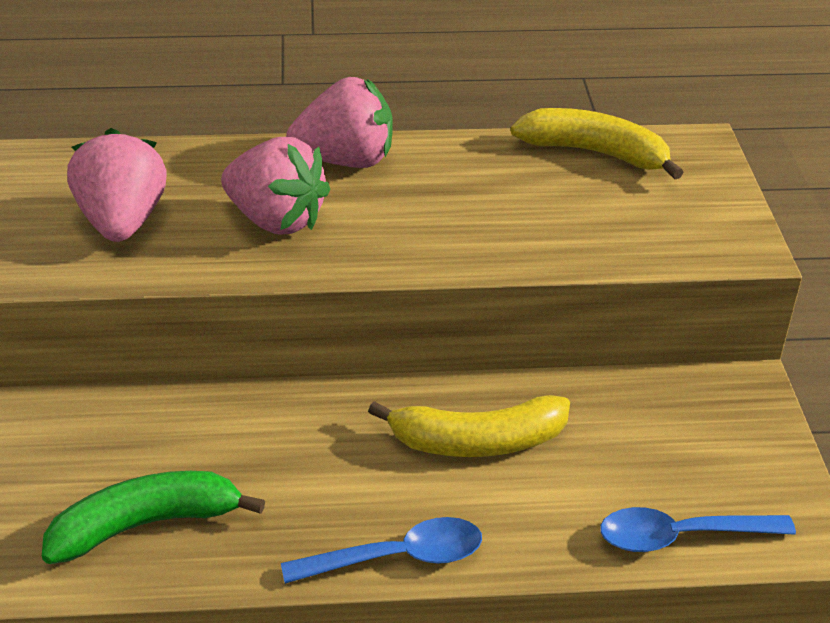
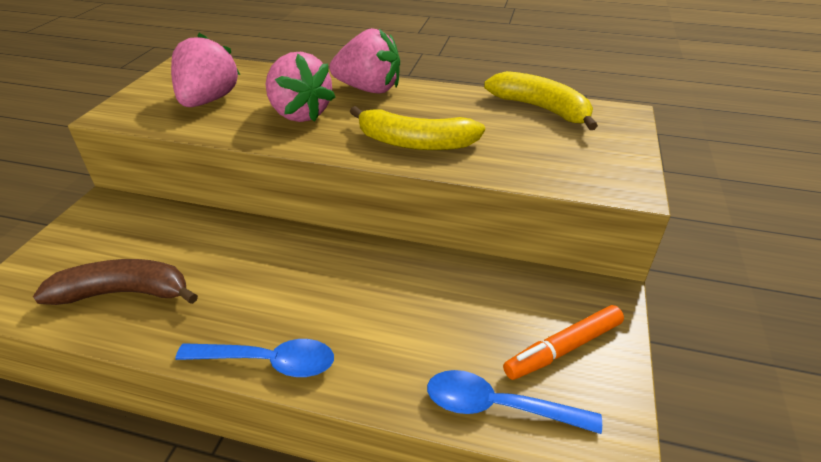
camera: 20 degrees right, 0 degrees up
green banana [42,471,265,564] -> brown banana [33,259,198,305]
yellow banana [368,395,570,457] -> yellow banana moved to [350,106,485,150]
none -> orange marker [503,305,624,380]

